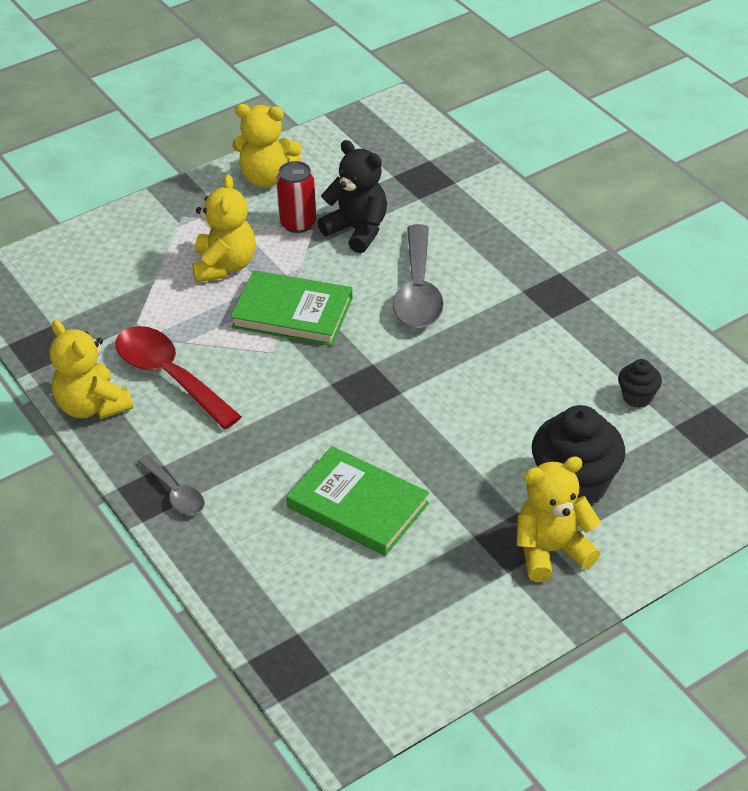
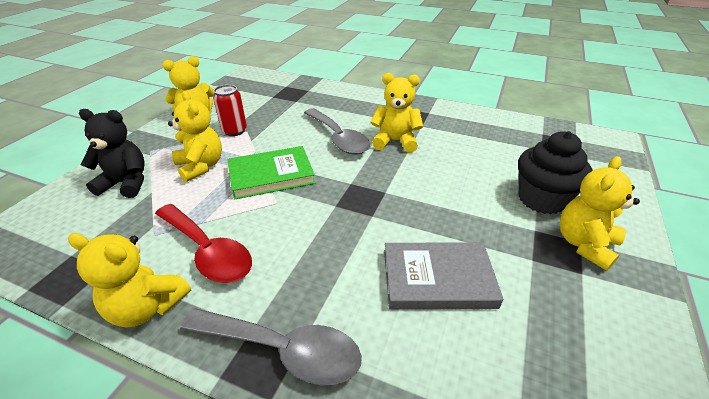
camera: 35 degrees left, 5 degrees down
red spoon [115,326,242,429] -> red spoon turned 150 degrees counterclockwise [155,204,252,283]
grey spoon [138,455,204,515] -> grey spoon [180,308,362,385], size x1.81
green book [286,446,429,556] -> grey book [384,242,503,310]
black teddy bear [317,140,387,253] -> black teddy bear moved to [79,109,145,198]
black cupcake [618,359,662,408] -> none
none -> yellow teddy bear [371,73,423,153]

